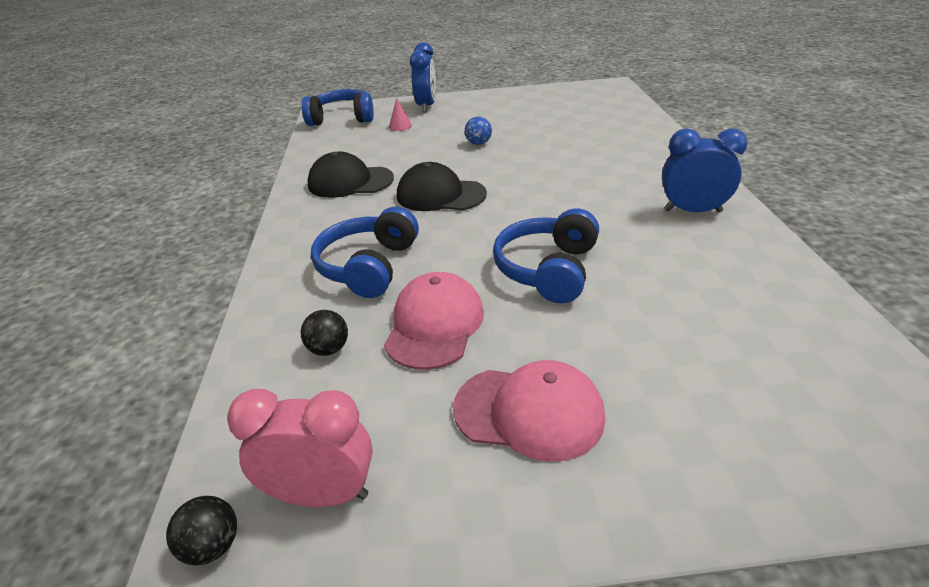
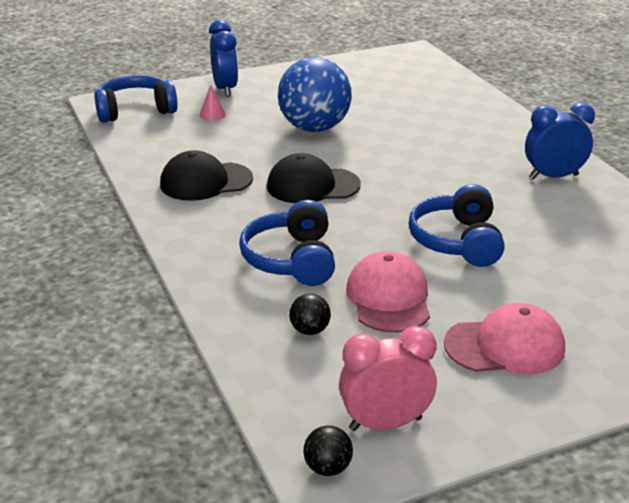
camera: 20 degrees left, 5 degrees down
blue ball [465,116,492,145] -> blue ball [278,57,352,132], size x2.49

